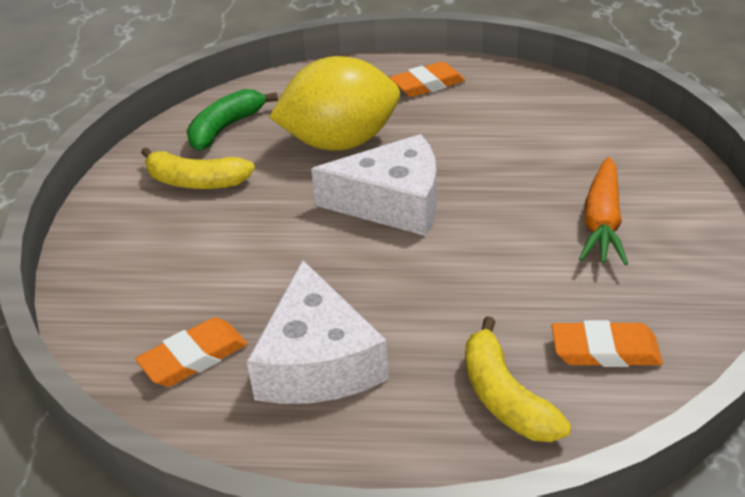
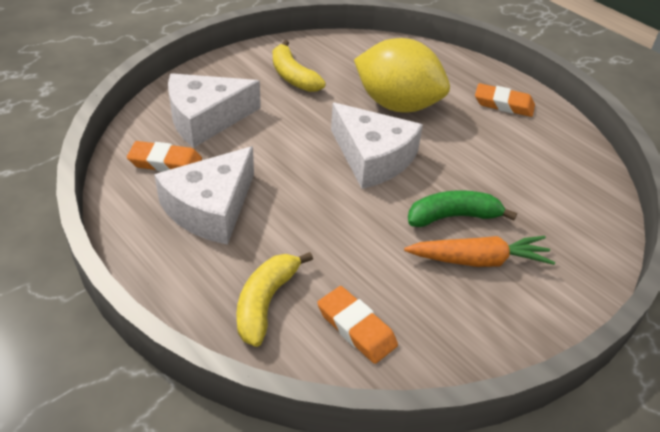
camera: 40 degrees right, 5 degrees up
green banana [187,89,278,151] -> green banana moved to [408,190,517,227]
orange carrot [579,157,628,265] -> orange carrot turned 150 degrees counterclockwise [404,236,555,267]
none -> white cheese [168,73,261,148]

